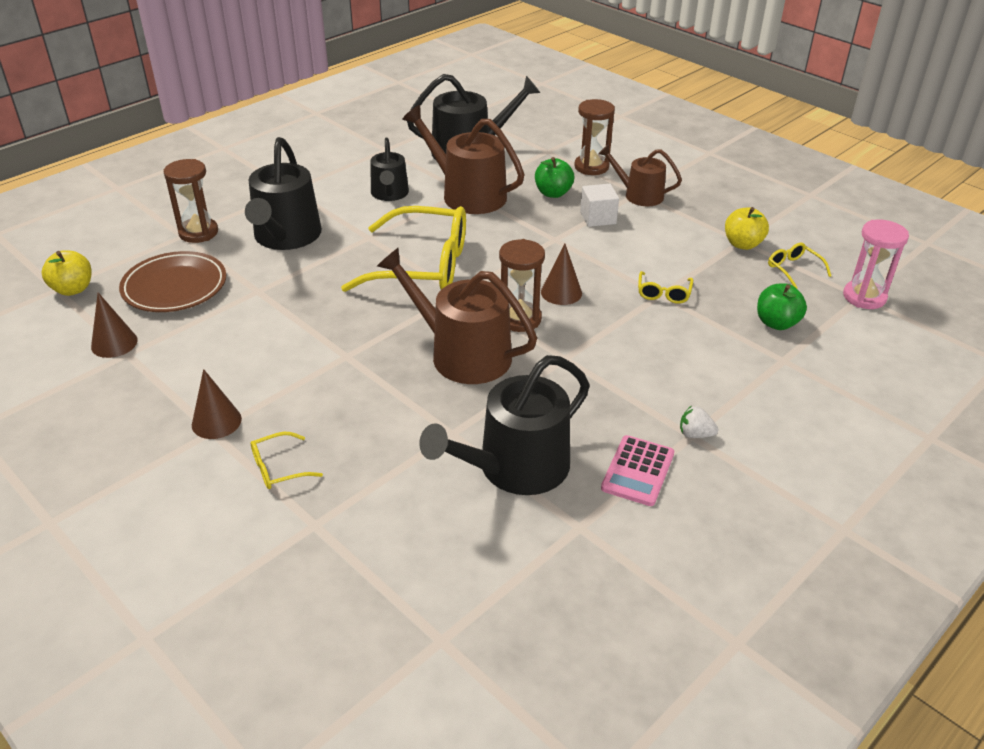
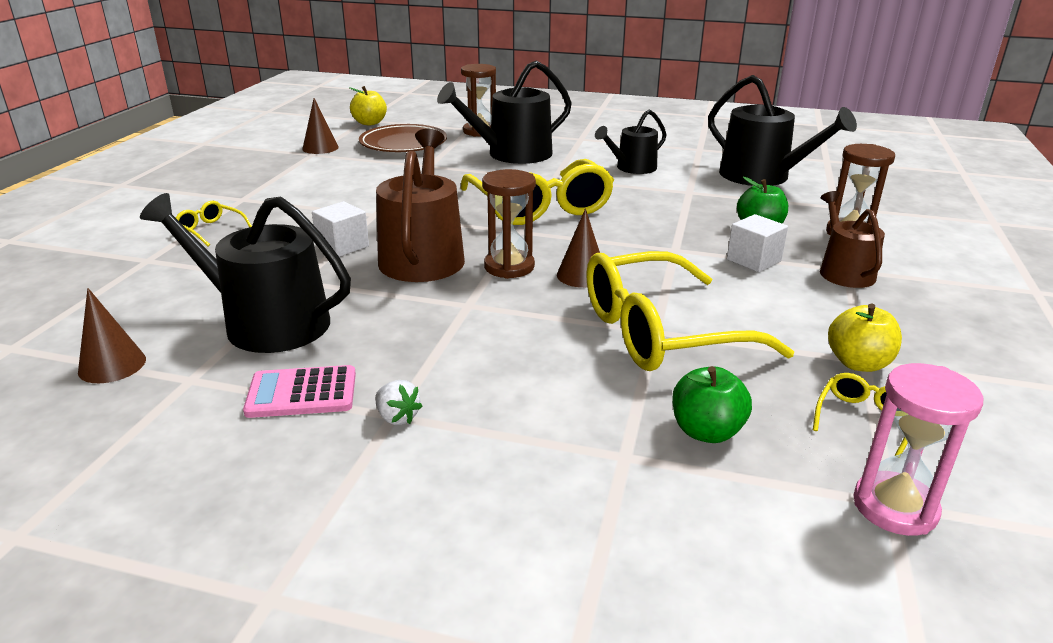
camera: 60 degrees right, 10 degrees down
brown cone [192,369,242,439] -> brown cone moved to [78,288,146,383]
brown watering can [402,105,524,214] -> none
yellow glasses [638,271,693,303] -> yellow glasses [587,251,794,371], size x2.42
white strawberry [680,406,718,438] -> white strawberry turned 150 degrees clockwise [375,380,422,425]
none -> white cube [312,201,369,257]

